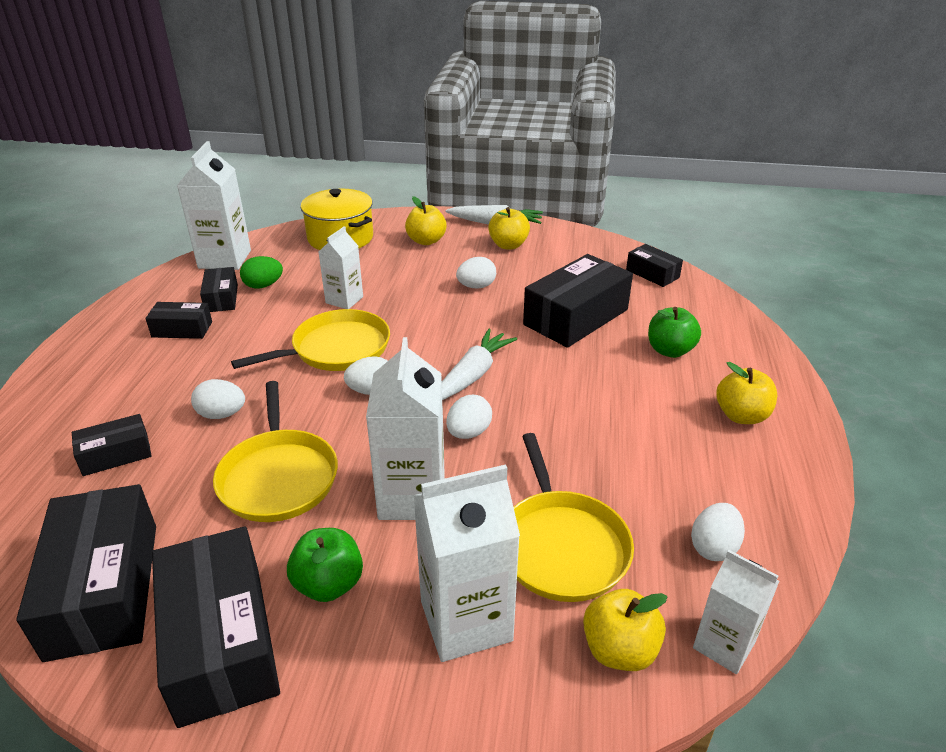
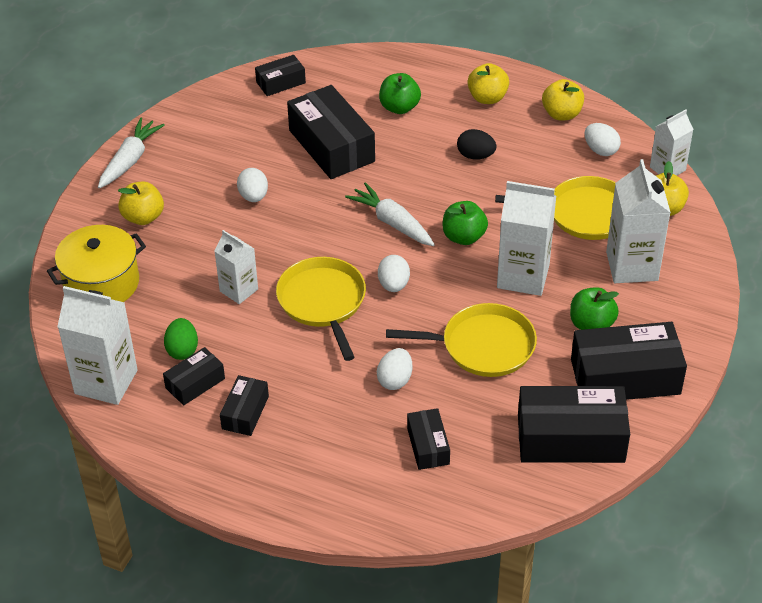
camera: 75 degrees left, 10 degrees up
black box [200,267,238,312] -> black box turned 45 degrees counterclockwise [163,347,225,405]
white egg [446,395,492,439] -> green apple [443,201,488,245]
yellow apple [488,207,530,249] -> yellow apple moved to [542,79,584,120]
none -> black egg [457,129,496,160]

